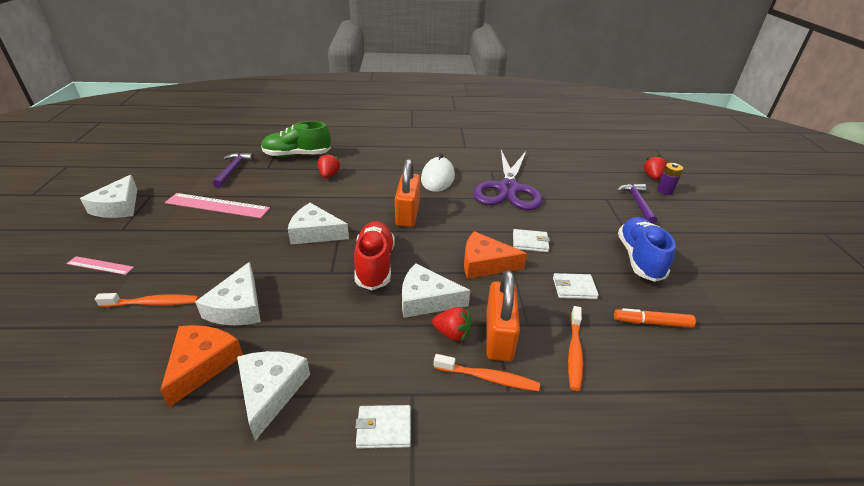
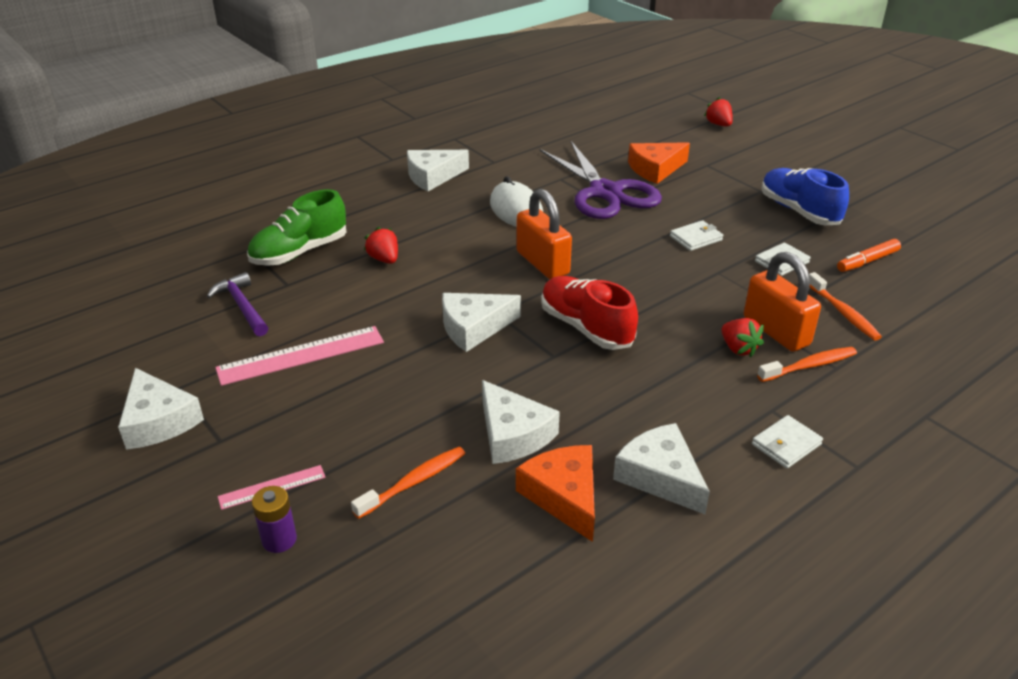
camera: 35 degrees left, 0 degrees up
white cheese [402,264,470,318] -> white cheese moved to [407,150,469,191]
red strawberry [432,307,471,342] -> red strawberry turned 75 degrees clockwise [721,318,764,357]
orange cheese [464,231,527,279] -> orange cheese moved to [628,142,690,184]
purple hammer [617,184,658,224] -> none
purple battery [657,163,683,195] -> purple battery moved to [252,486,297,553]

